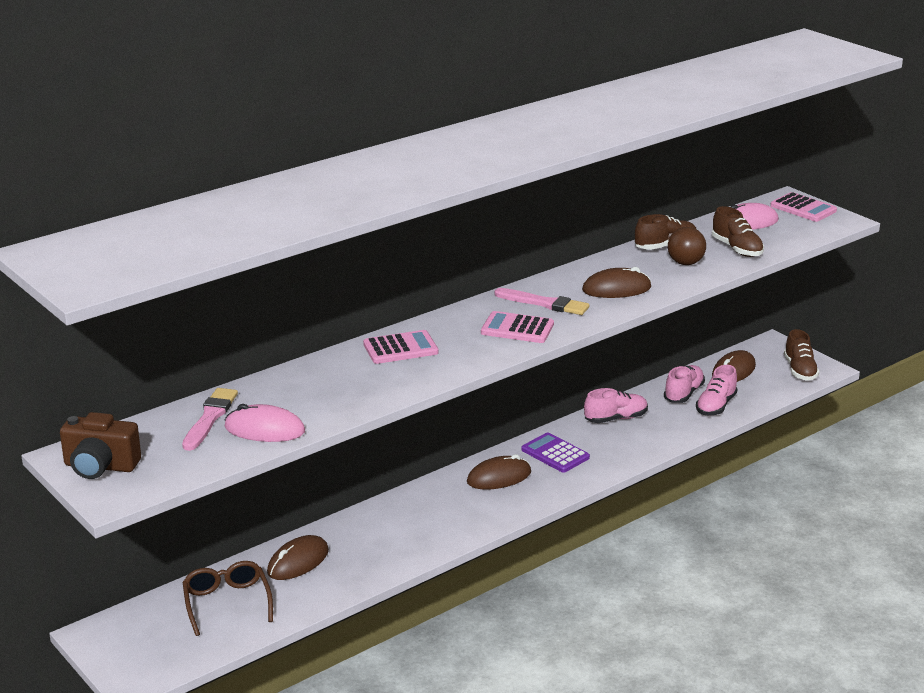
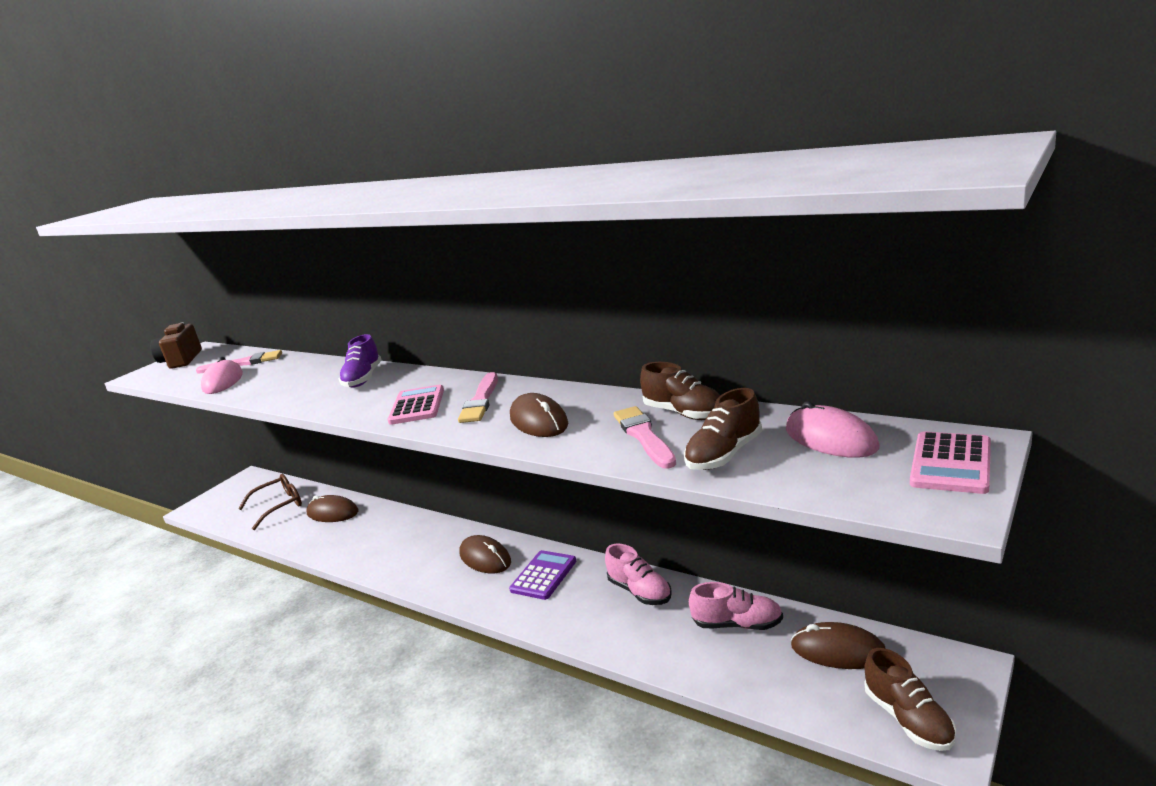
camera: 75 degrees right, 5 degrees down
pink calculator [363,330,439,364] -> purple shoe [339,334,381,388]
brown ball [668,227,706,265] -> pink brush [614,406,676,469]
pink shoe [696,365,737,416] -> none
brown shoe [784,329,819,381] -> brown shoe turned 90 degrees counterclockwise [865,648,956,751]

